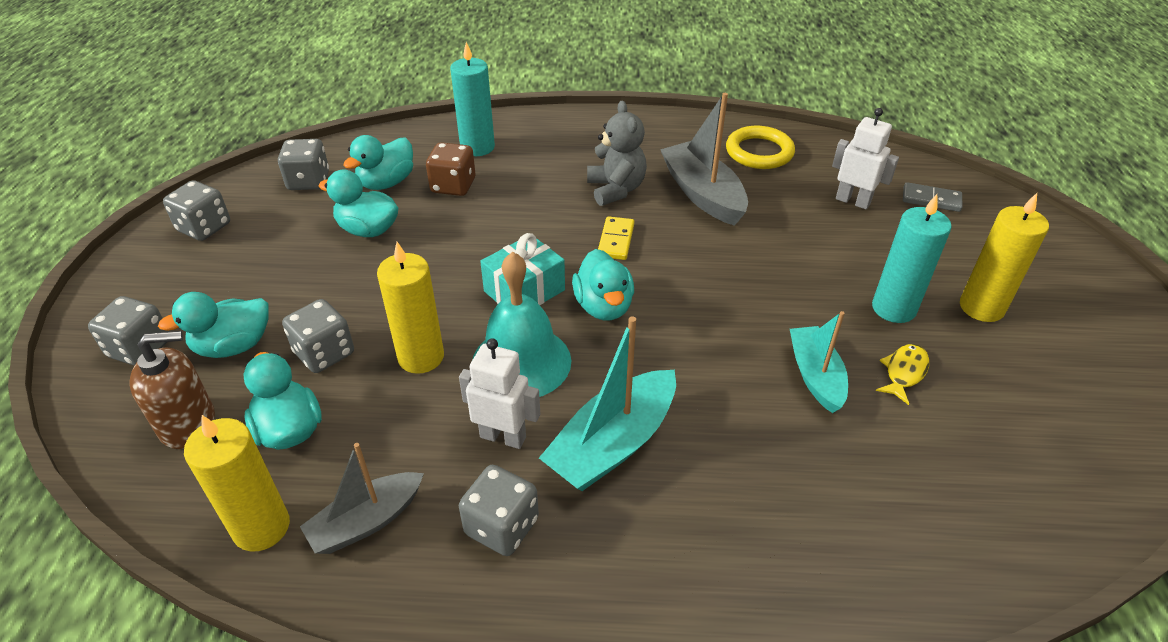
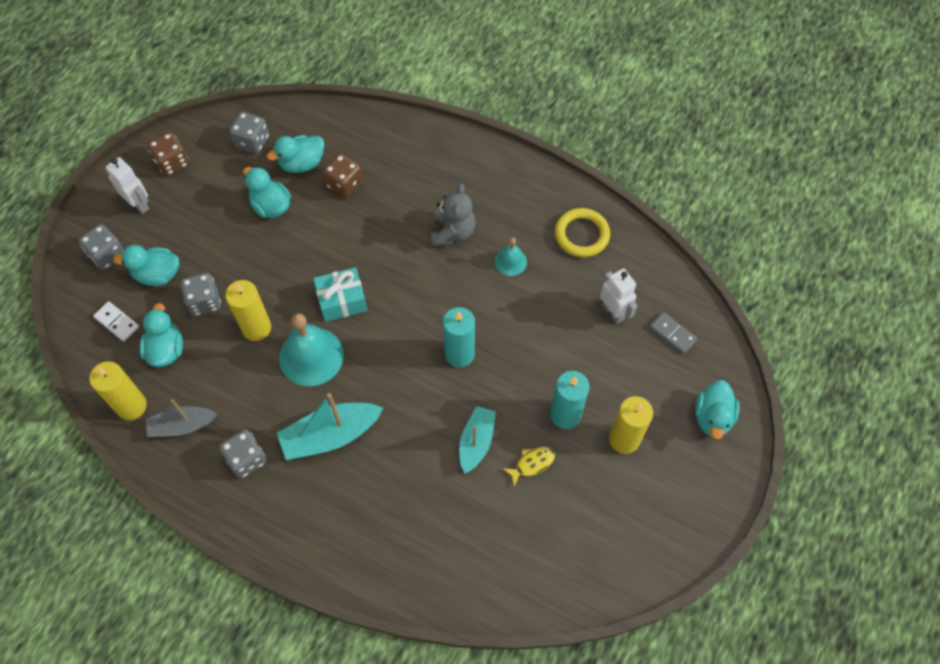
camera: 25 degrees right, 20 degrees up
brown soap dispenser [130,331,215,449] -> white domino [93,301,139,341]
grey dice [163,180,230,241] -> brown dice [147,132,189,176]
turquoise candle [450,42,495,156] -> turquoise candle moved to [443,307,475,367]
white robot [459,338,540,449] -> white robot moved to [105,157,149,214]
turquoise duck [572,249,634,320] -> turquoise duck moved to [695,380,740,439]
yellow domino [598,216,635,260] -> none
grey boat [660,93,748,226] -> turquoise bell [495,237,527,276]

